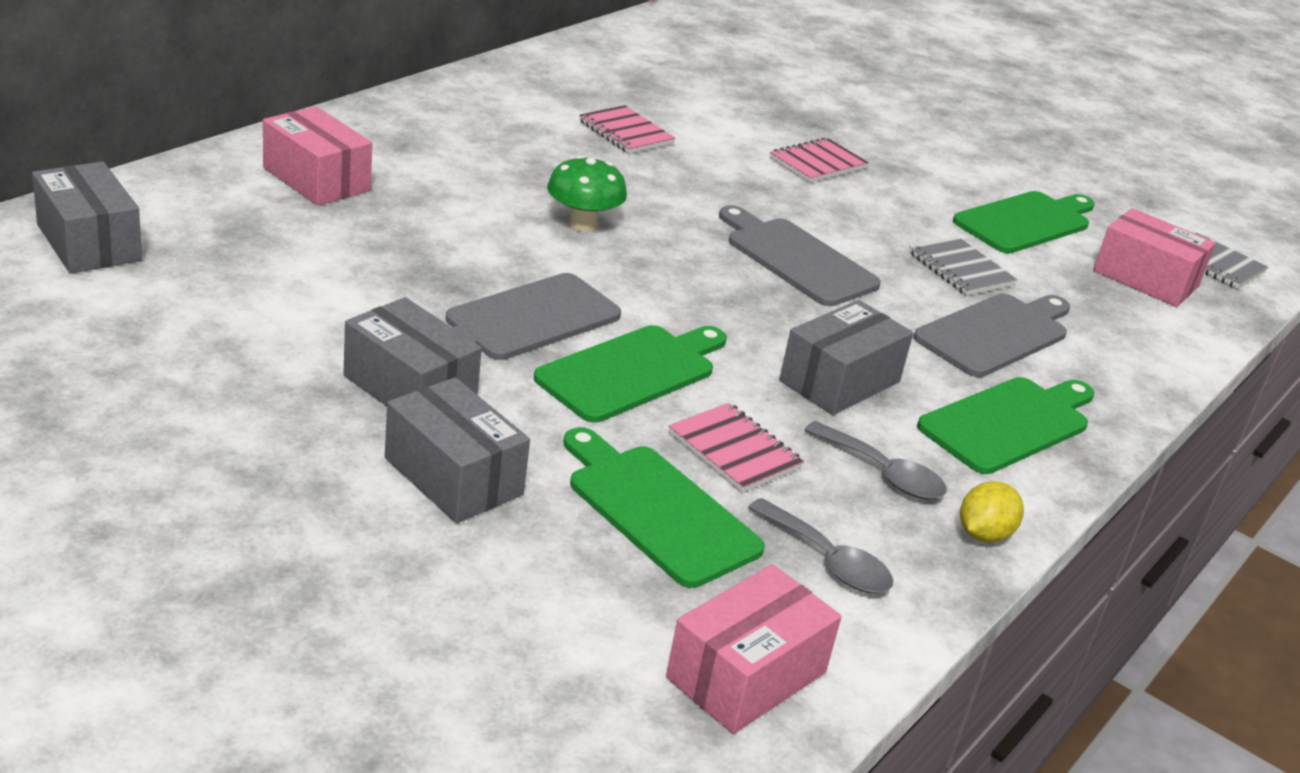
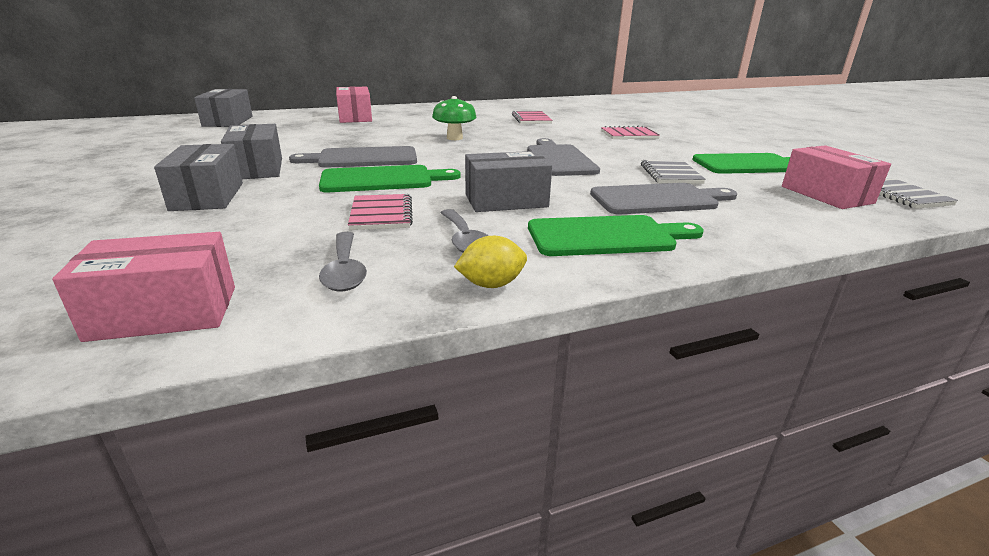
camera: 35 degrees right, 5 degrees down
green cutting board [563,427,765,588] -> none

